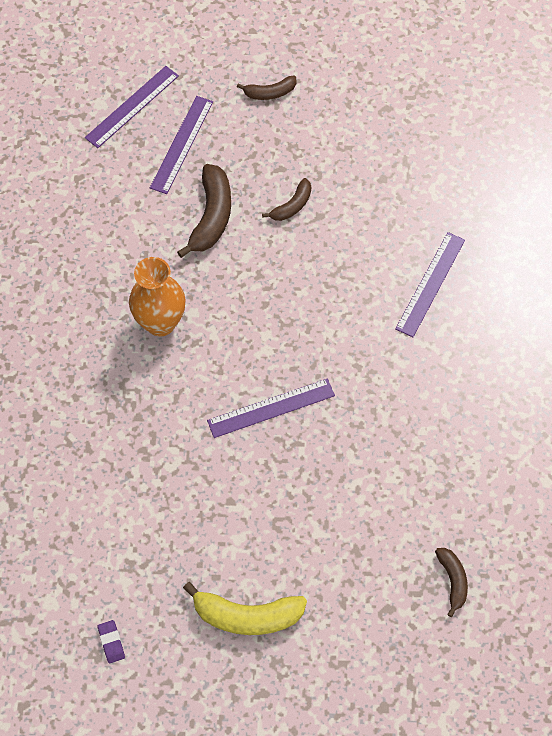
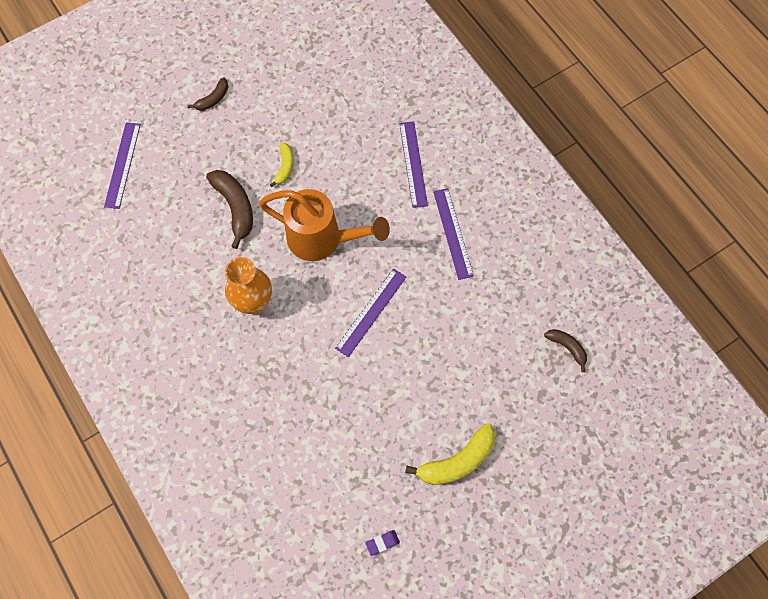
camera: 35 degrees left, 5 degrees up
purple eraser [98,620,125,663] -> purple eraser turned 60 degrees counterclockwise [366,530,400,556]
purple ruler [150,96,213,194] -> purple ruler moved to [433,188,474,280]
brown banana [262,178,311,221] -> yellow banana [270,143,294,187]
none -> orange watering can [259,189,390,261]

